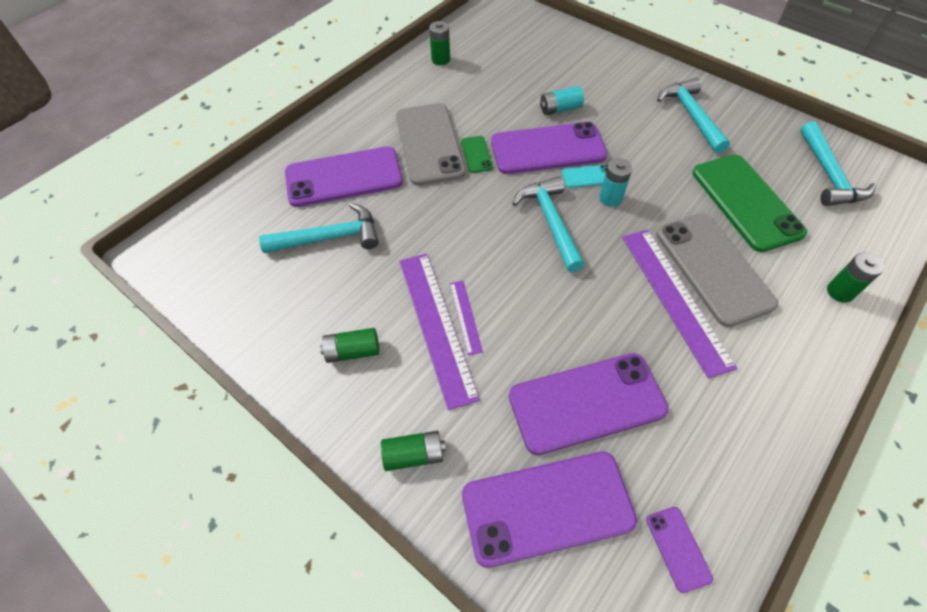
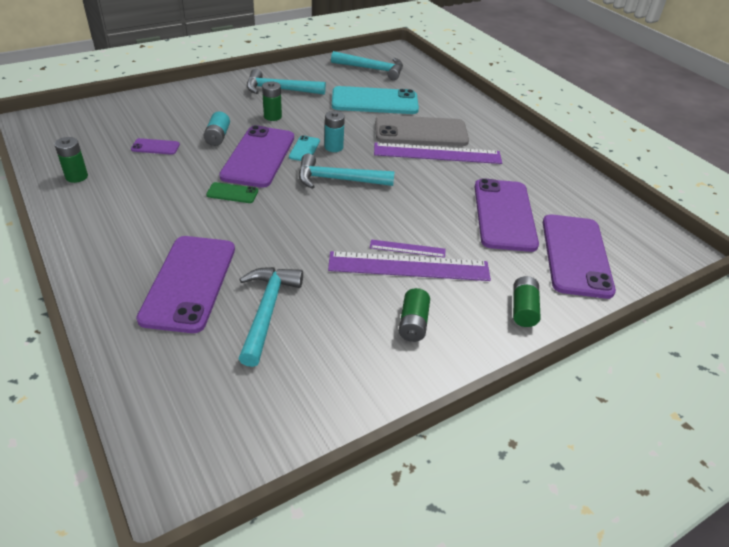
camera: 75 degrees left, 15 degrees down
grey phone [396,103,466,186] -> none
purple phone [646,507,713,593] -> purple phone moved to [131,138,180,155]
green phone [692,155,807,252] -> turquoise phone [332,86,419,114]
green battery [827,253,884,303] -> green battery moved to [262,82,282,121]

